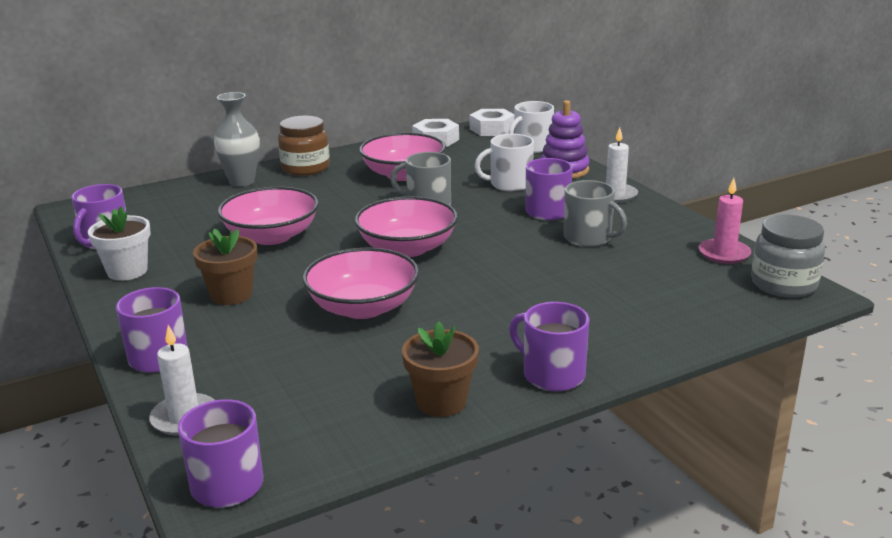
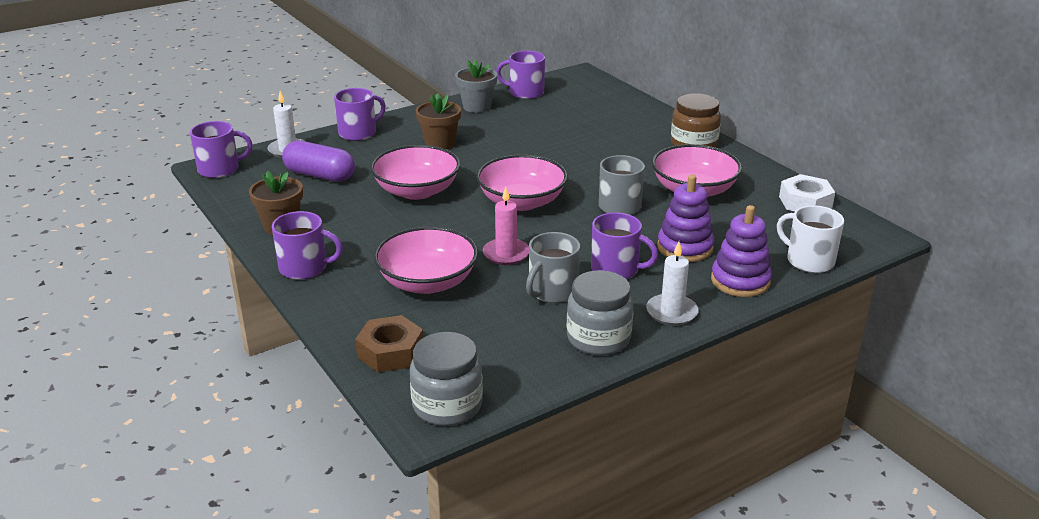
camera: 85 degrees right, 5 degrees up
white flower pot [88,206,151,281] -> grey flower pot [455,60,497,113]
grey vase [214,92,260,187] -> none
pink bowl [218,187,319,245] -> pink bowl moved to [374,227,478,294]
white nut [470,109,515,136] -> none
white mug [475,134,534,192] -> purple stacking toy [657,175,714,262]
purple mug [509,302,589,391] -> purple mug turned 60 degrees clockwise [272,211,343,280]
pink candle [699,178,751,264] -> pink candle moved to [483,187,529,265]
none -> purple capsule [282,141,355,182]
none -> brown nut [355,315,423,372]
none -> grey jar [567,270,633,355]

